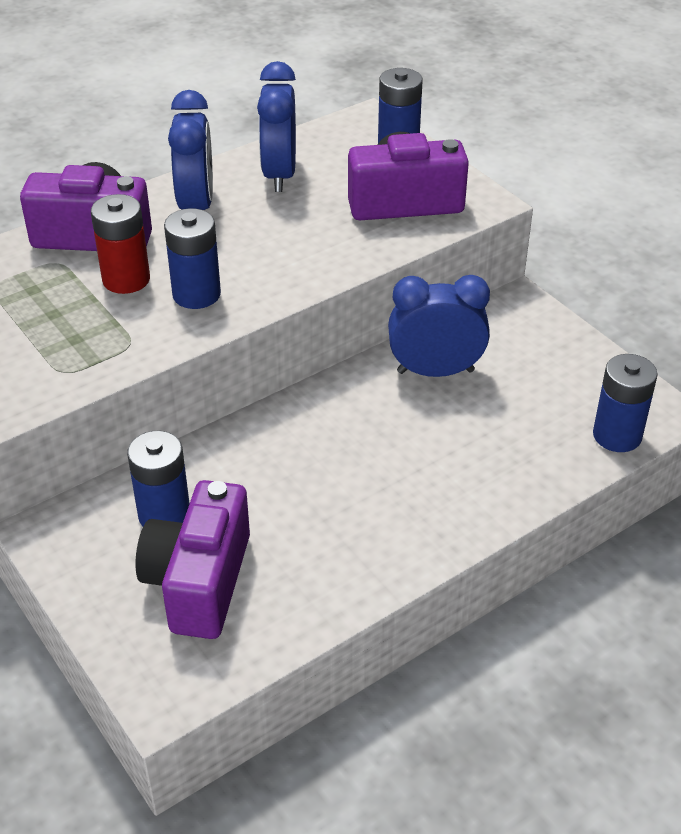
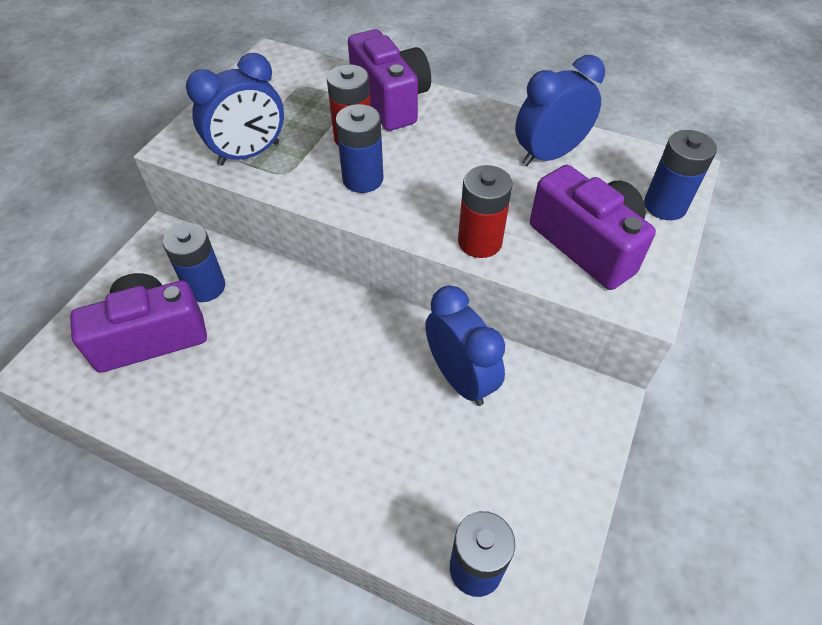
camera: 60 degrees right, 10 degrees up
blue clock [168,90,213,210] -> blue clock moved to [186,53,284,166]
none -> red battery [458,165,513,258]

